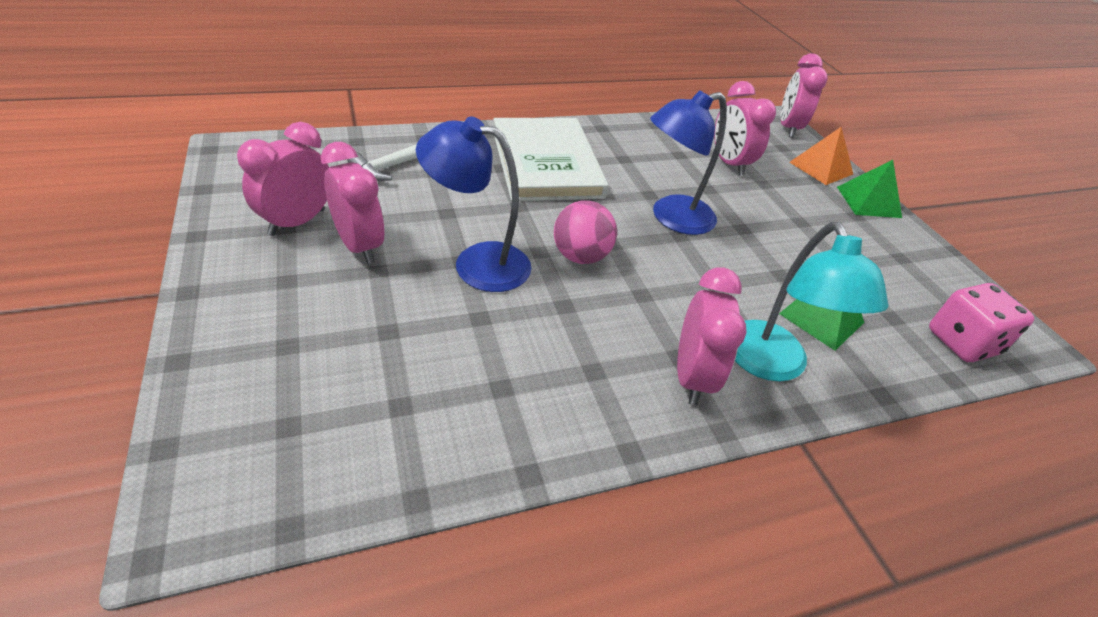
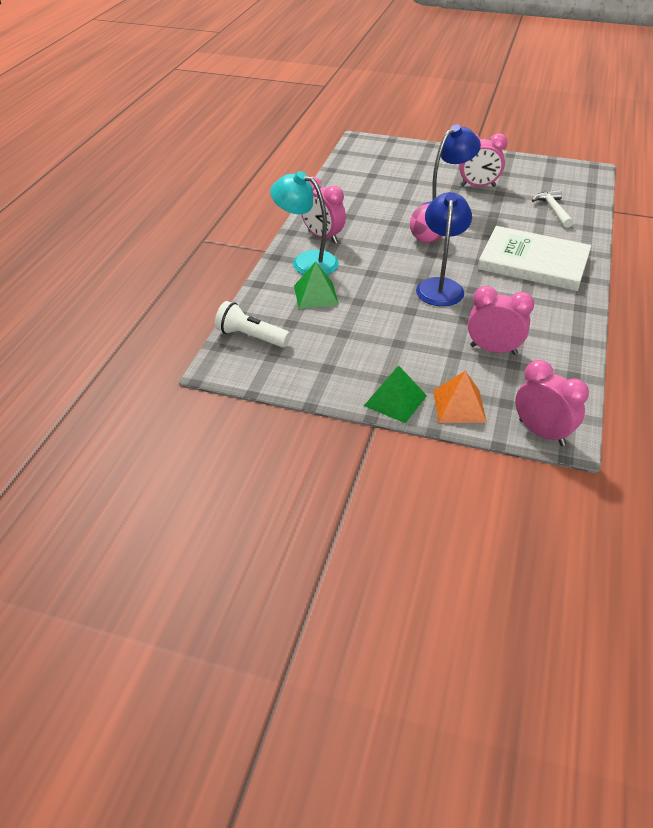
camera: 130 degrees right, 0 degrees up
pink clock [237,122,329,236] -> none
pink dice [929,283,1034,362] -> white flashlight [215,301,290,347]

